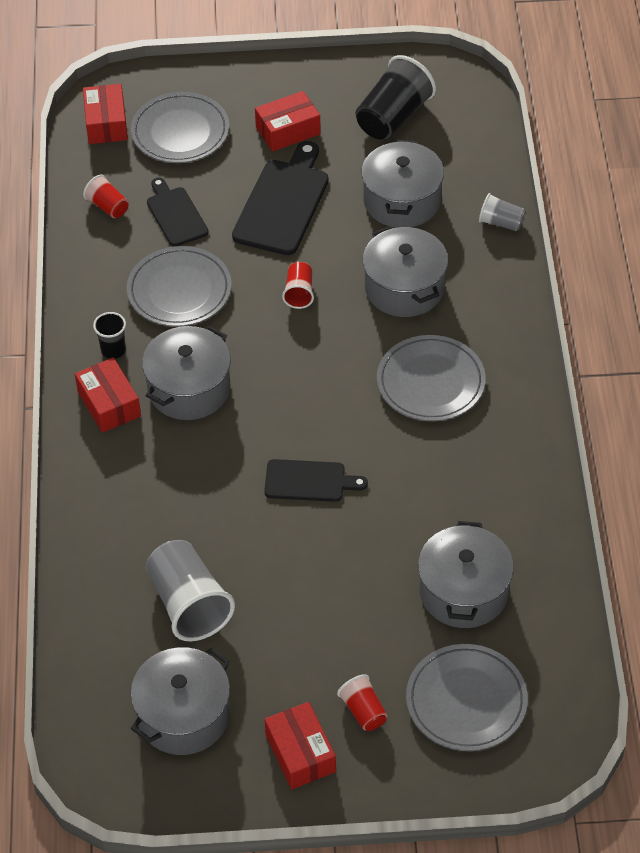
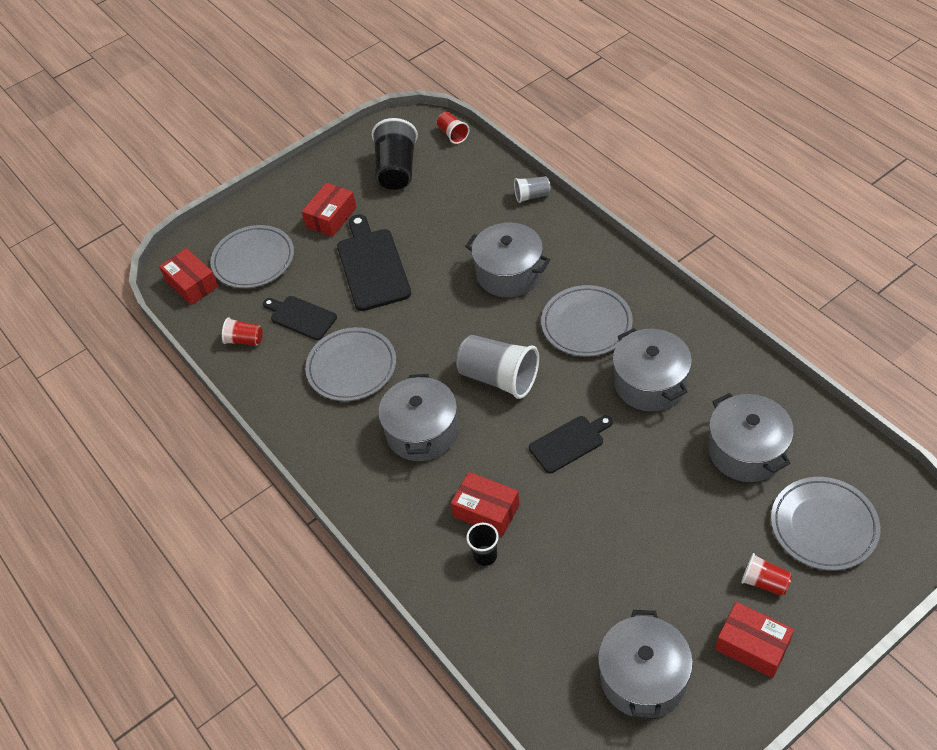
camera: 30 degrees left, 0 degrees up
red box [75,357,141,433] -> red box moved to [451,472,520,537]
black cup [93,312,126,359] -> black cup moved to [466,523,499,566]
grey cup [146,540,235,641] -> grey cup moved to [456,335,539,399]
red cup [282,262,314,309] -> red cup moved to [437,112,469,144]
grey pot [361,140,444,228] -> grey pot moved to [613,328,692,412]

